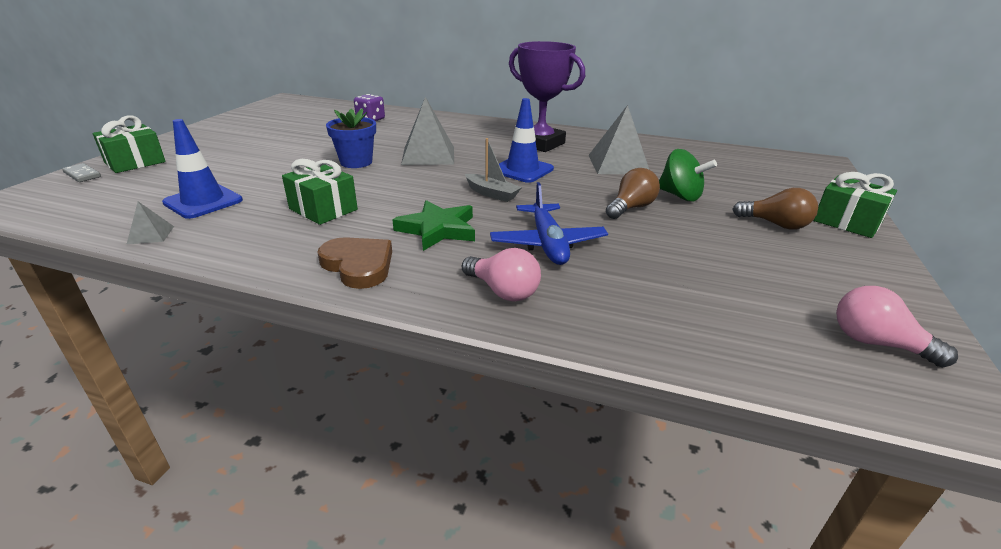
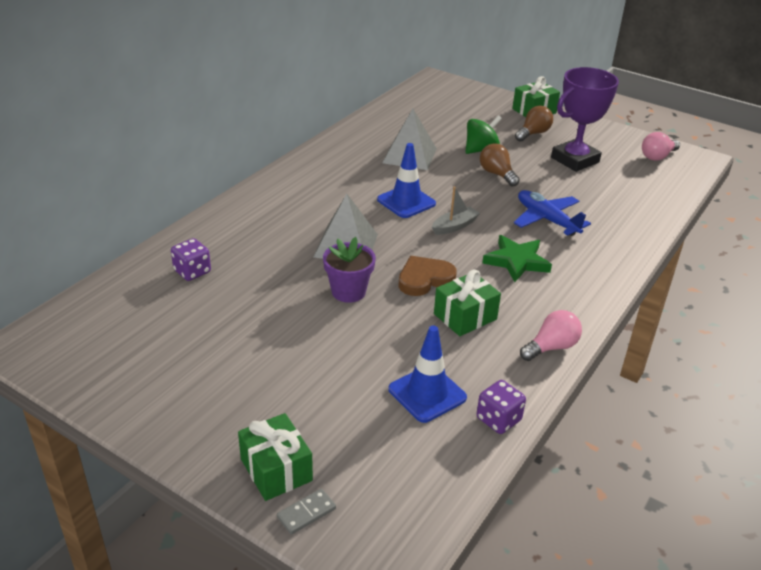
camera: 75 degrees left, 5 degrees up
grey pyramid [127,202,174,244] -> purple dice [477,380,526,434]
brown heart [317,237,392,289] -> brown heart moved to [398,256,457,296]
blue flower pot [326,108,376,168] -> purple flower pot [323,237,376,303]
pink light bulb [462,248,541,302] -> pink light bulb moved to [520,310,582,361]
blue plane [490,182,608,265] -> blue plane turned 135 degrees counterclockwise [514,190,591,236]
purple trophy [509,41,585,152] -> purple trophy moved to [551,67,619,172]

